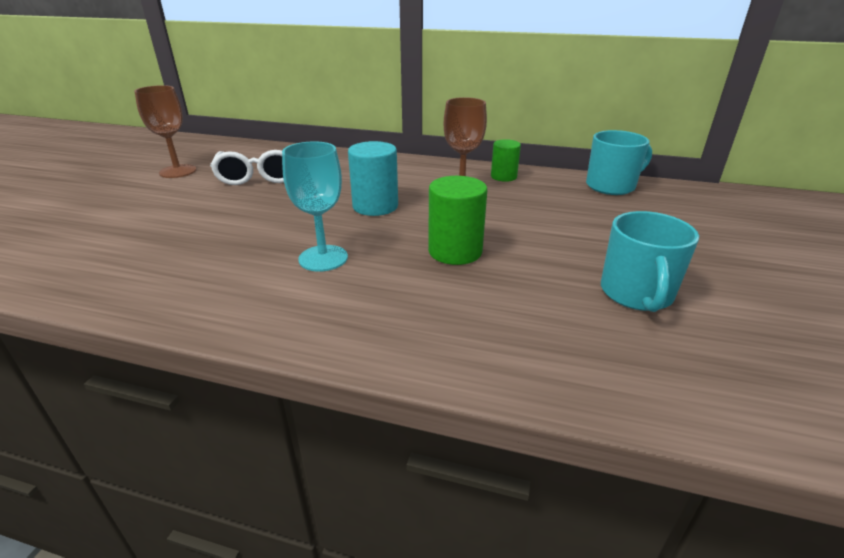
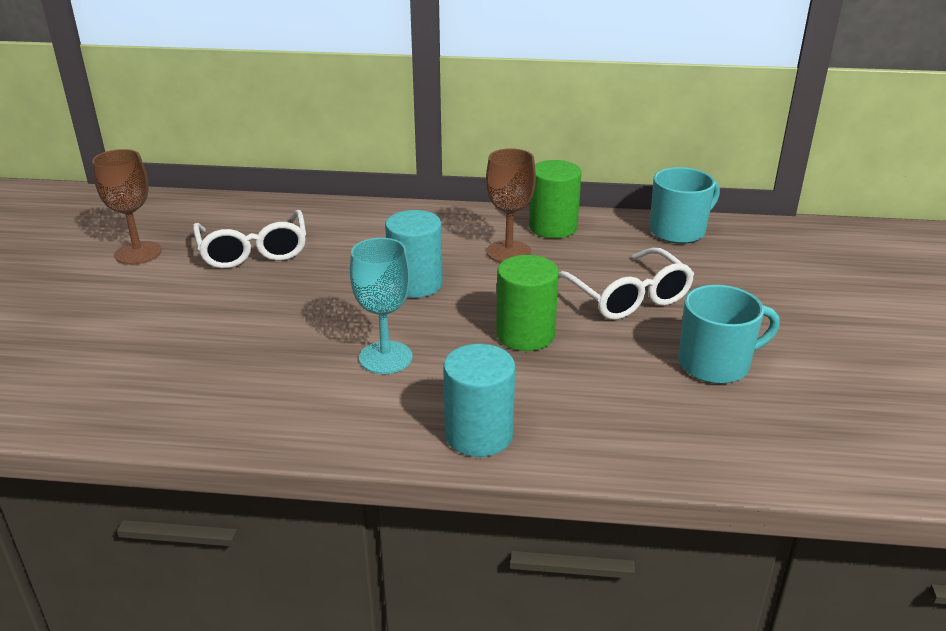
camera: 10 degrees left, 0 degrees up
green cylinder [491,139,521,182] -> green cylinder [529,160,581,238], size x1.53
turquoise mug [601,211,699,312] -> turquoise mug turned 105 degrees counterclockwise [678,285,780,384]
none -> turquoise cylinder [443,344,515,457]
none -> white glasses [558,248,694,320]

